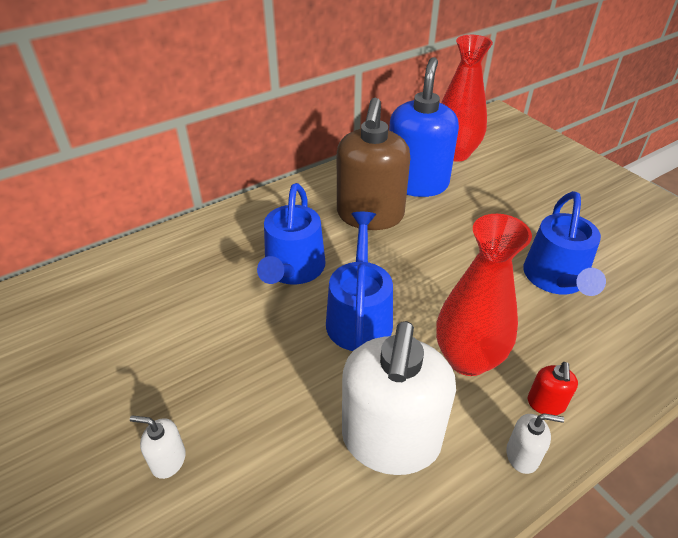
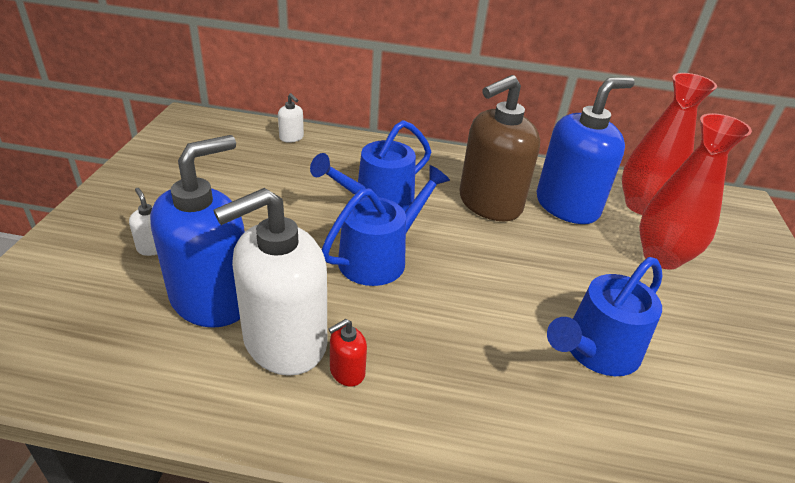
camera: 40 degrees right, 5 degrees down
red vase [436,214,532,376] -> red vase moved to [639,113,752,270]
white soap dispenser [506,413,564,474] -> white soap dispenser moved to [278,93,304,143]
red soap dispenser [528,362,578,415] -> red soap dispenser moved to [328,319,367,387]
none -> blue soap dispenser [150,135,245,328]

